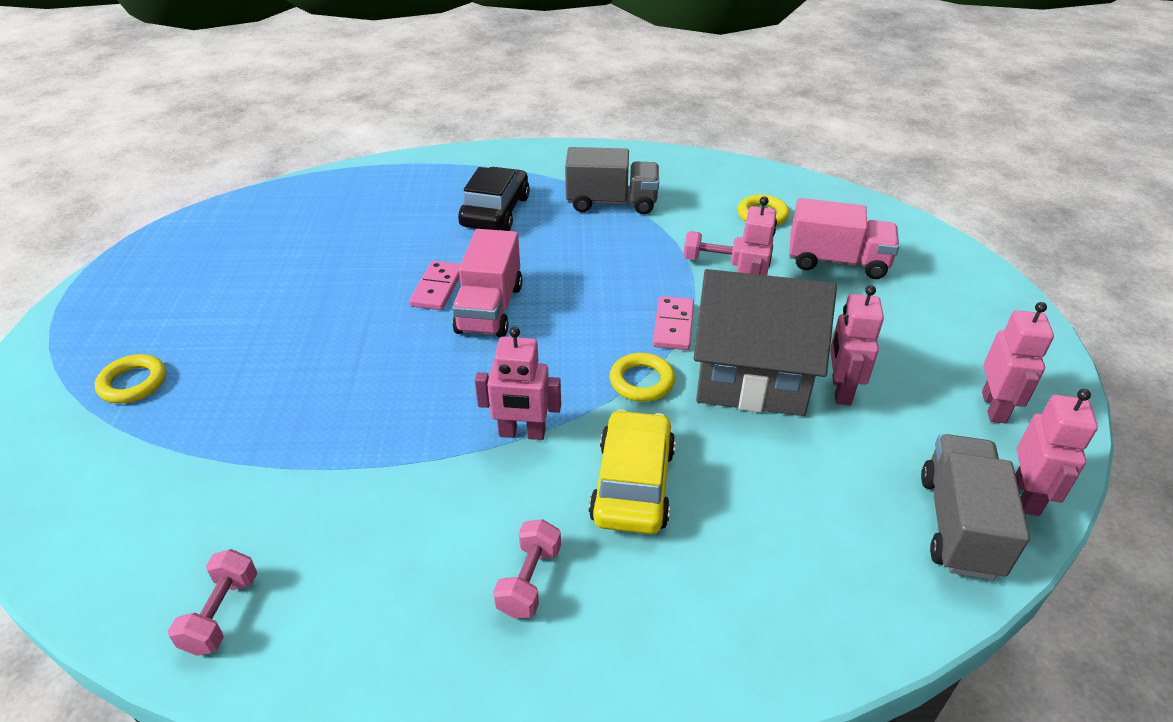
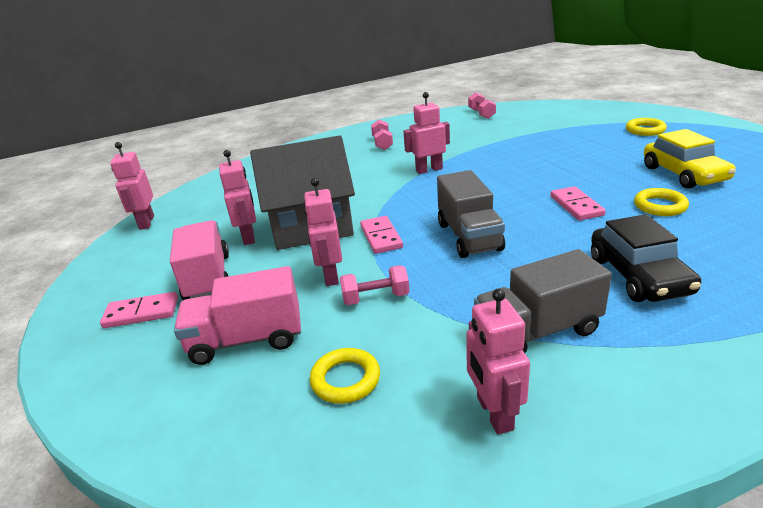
camera: 160 degrees right, 10 degrees down
pink truck [452,229,522,338] -> pink truck moved to [170,220,229,300]
yellow car [589,410,676,534] -> yellow car moved to [644,129,736,189]
yellow ring [610,353,675,402] -> yellow ring moved to [634,188,689,216]
grey truck [921,434,1030,580] -> grey truck moved to [437,170,505,258]
pink robot [982,302,1054,423] -> pink robot moved to [466,289,530,435]
none -> pink domino [100,292,178,328]

